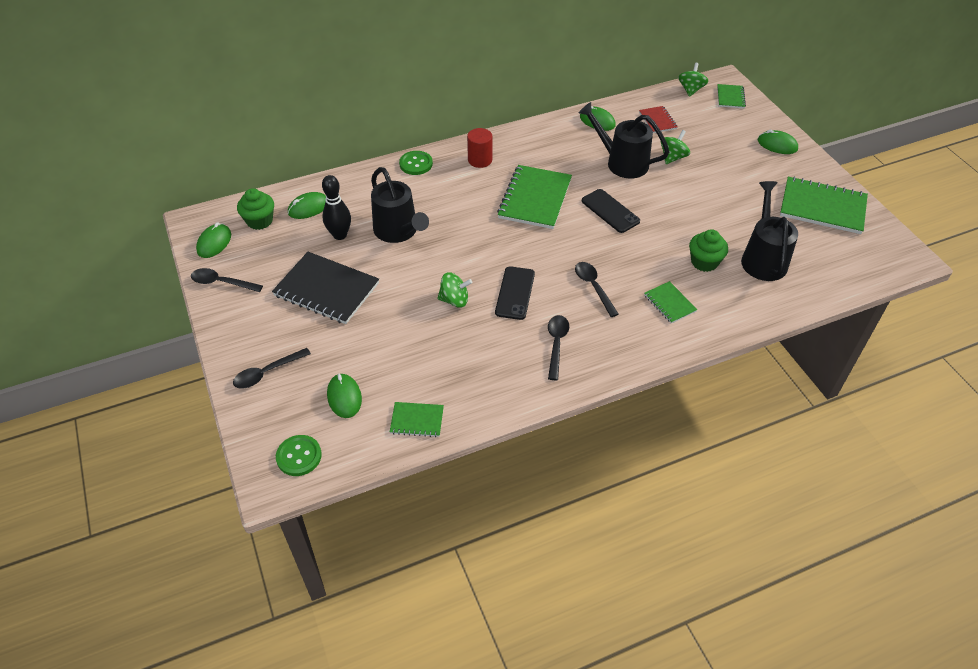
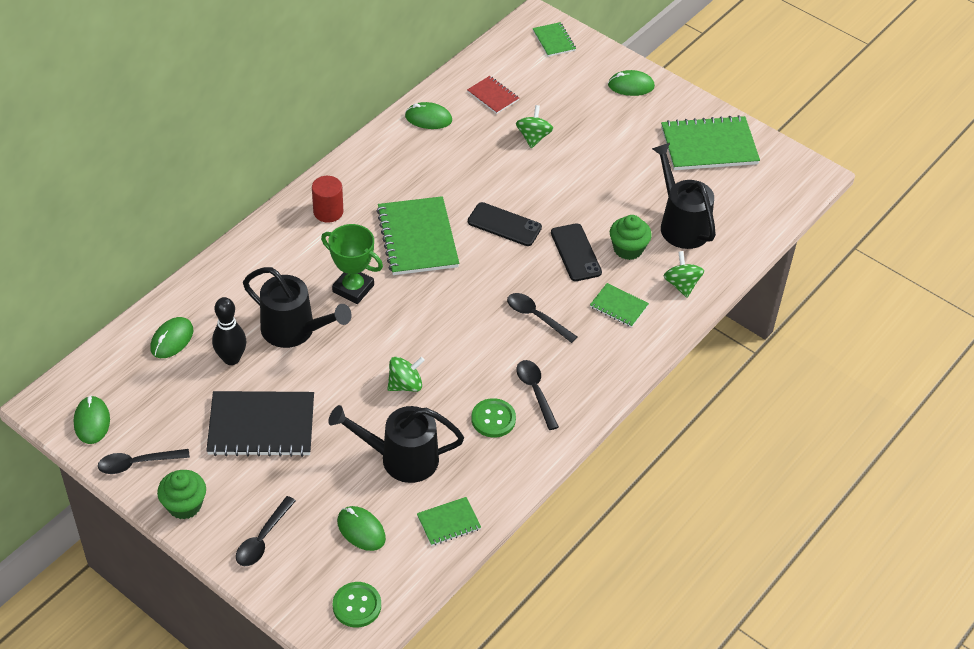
camera: 30 degrees left, 0 degrees up
green cupcake [237,188,274,230] -> green cupcake moved to [157,470,206,520]
green button [399,151,433,175] -> green button moved to [471,398,516,438]
black phone [495,266,535,320] -> black phone moved to [551,223,602,281]
black watering can [579,102,669,179] -> black watering can moved to [328,405,464,483]
green spinning top [678,63,708,97] -> green spinning top moved to [663,251,704,298]
none -> green trophy [321,224,383,304]

